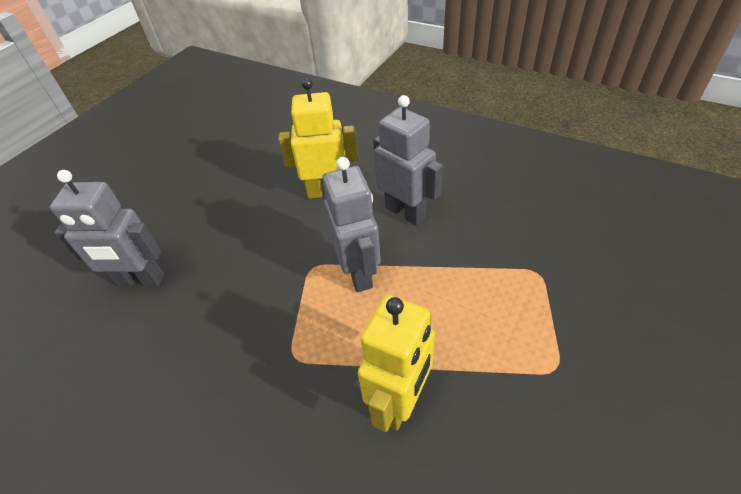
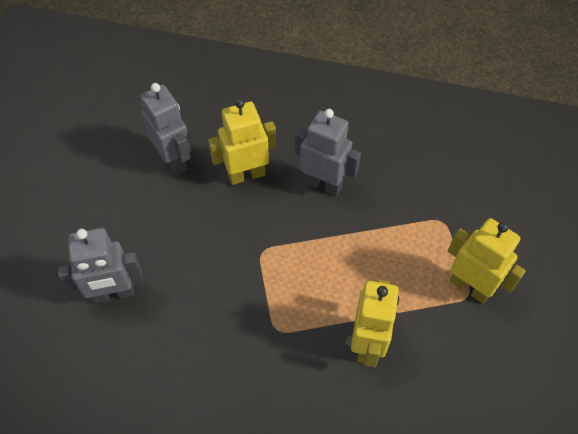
camera: 20 degrees left, 10 degrees up
grey robot [322,157,381,292] -> grey robot moved to [140,83,191,175]
none -> yellow robot [448,218,526,304]

